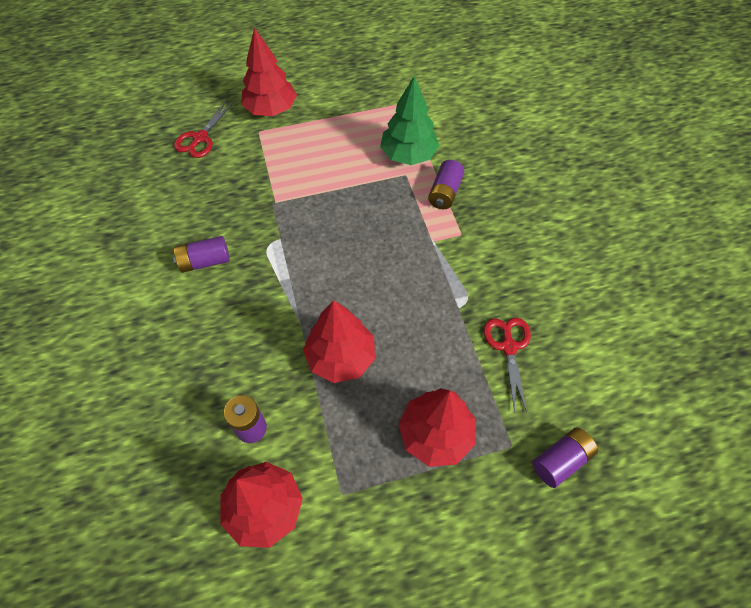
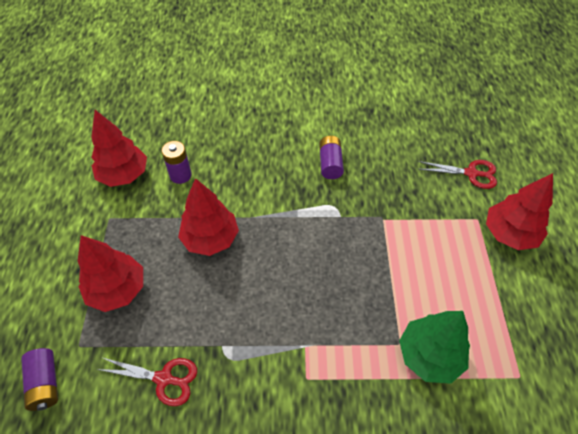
camera: 105 degrees right, 5 degrees down
red scissors [174,100,234,158] -> red scissors turned 150 degrees clockwise [418,160,497,189]
purple battery [428,160,464,209] -> none

